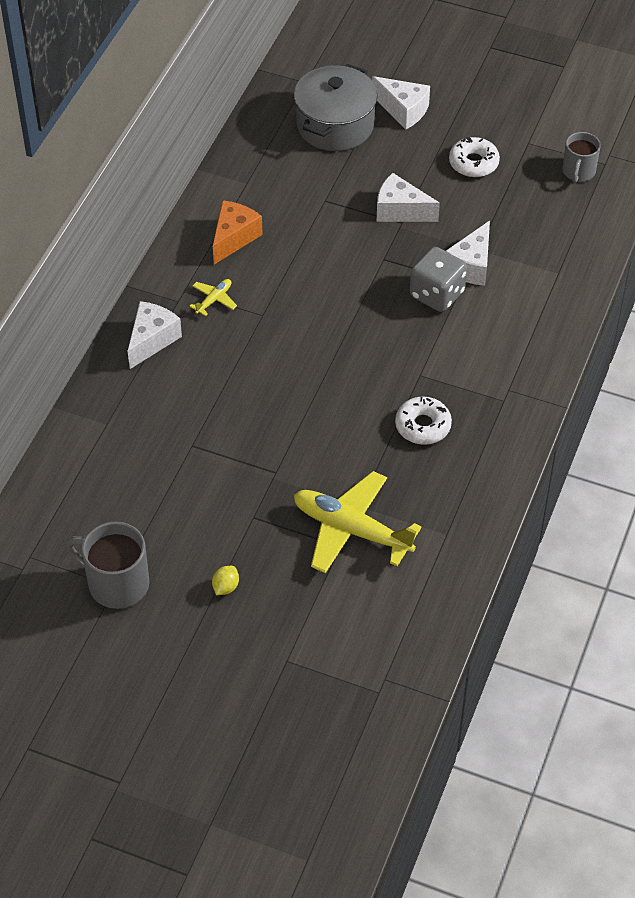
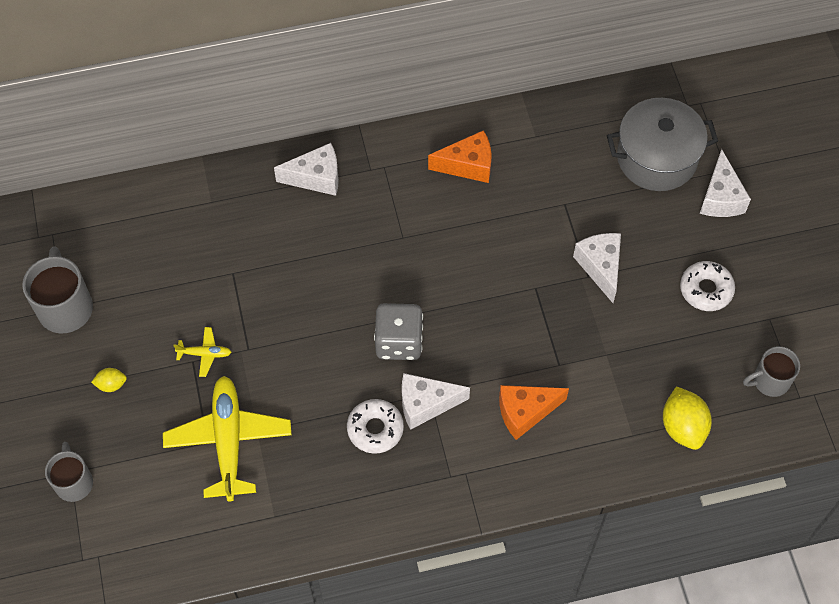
camera: 55 degrees right, 10 degrees up
yellow plane [189,279,237,316] -> yellow plane moved to [173,327,232,377]
grey dice [410,247,467,312] -> grey dice moved to [374,303,423,360]
white cheese [446,221,490,286] -> white cheese moved to [402,373,470,430]
none -> grey mug [45,442,93,502]
none -> orange cheese [499,385,569,440]
none -> yellow lemon [663,386,712,450]

